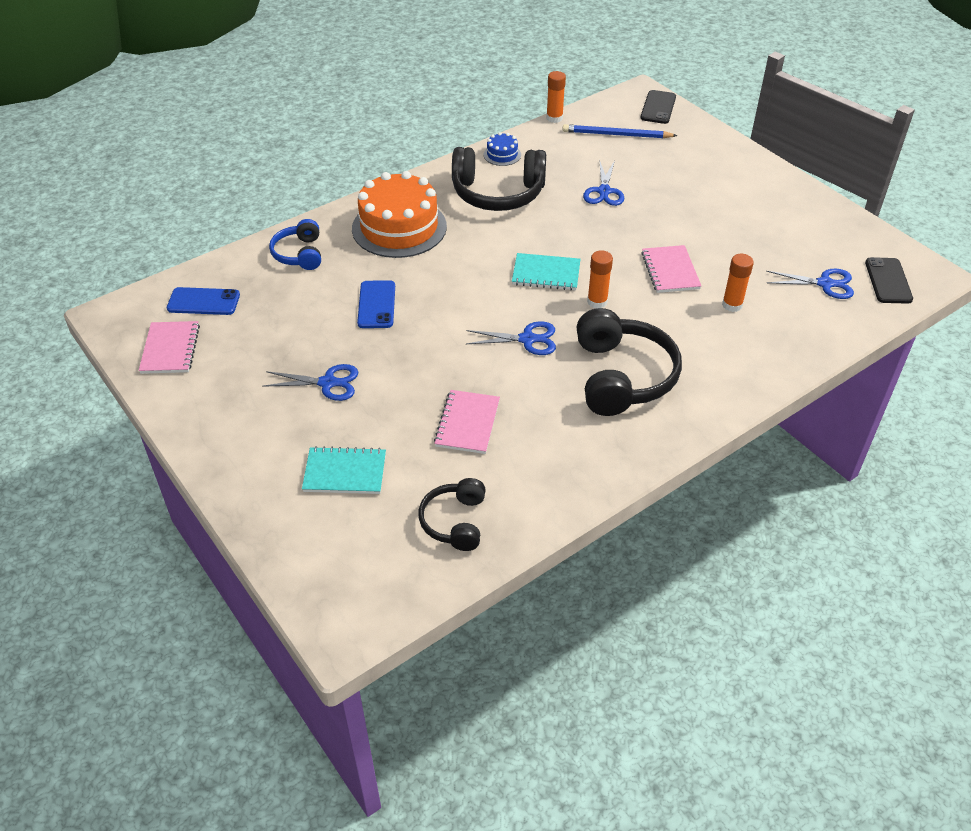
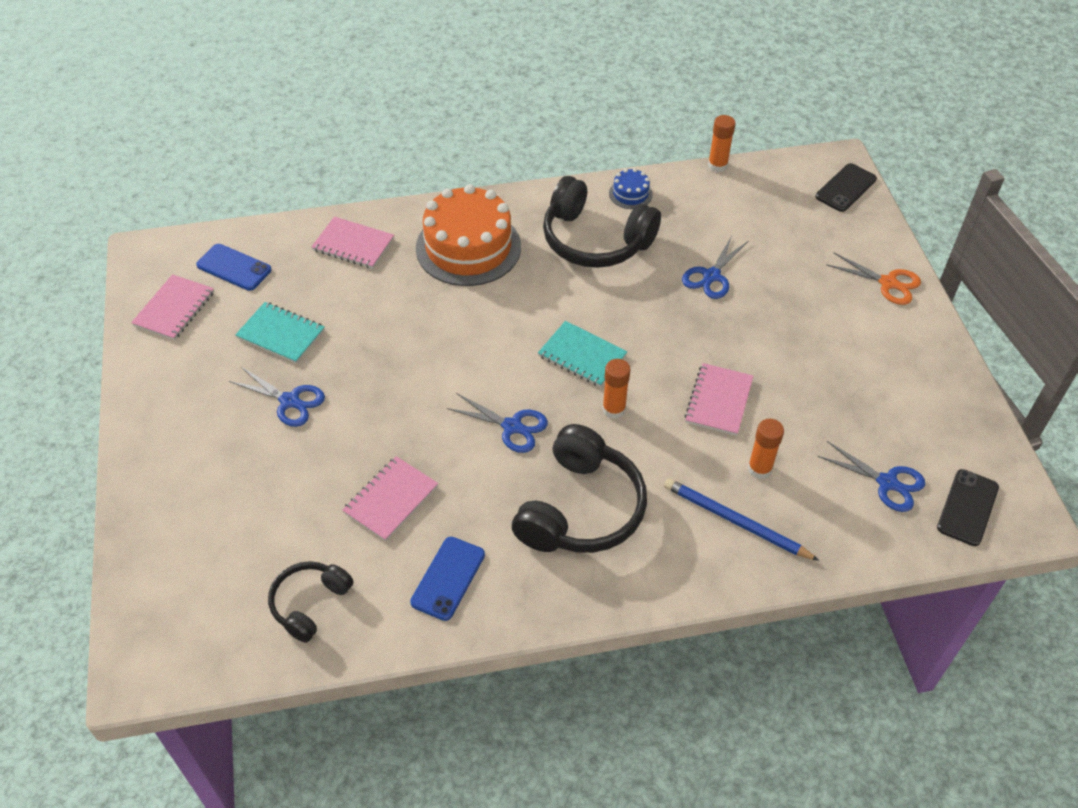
camera: 25 degrees right, 5 degrees up
blue headphones [269,219,321,270] -> pink notebook [312,217,394,269]
turquoise notebook [302,446,386,494] -> turquoise notebook moved to [235,302,325,364]
blue phone [357,280,395,328] -> blue phone moved to [410,537,485,621]
blue pencil [562,124,678,138] -> blue pencil moved to [664,478,819,561]
none -> orange scissors [826,252,921,305]

